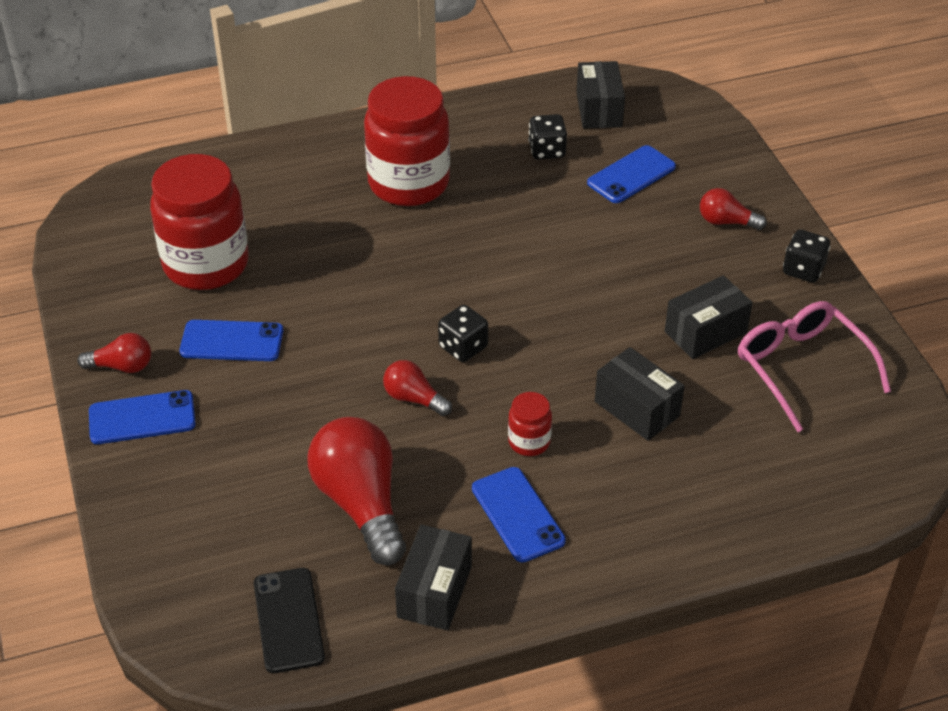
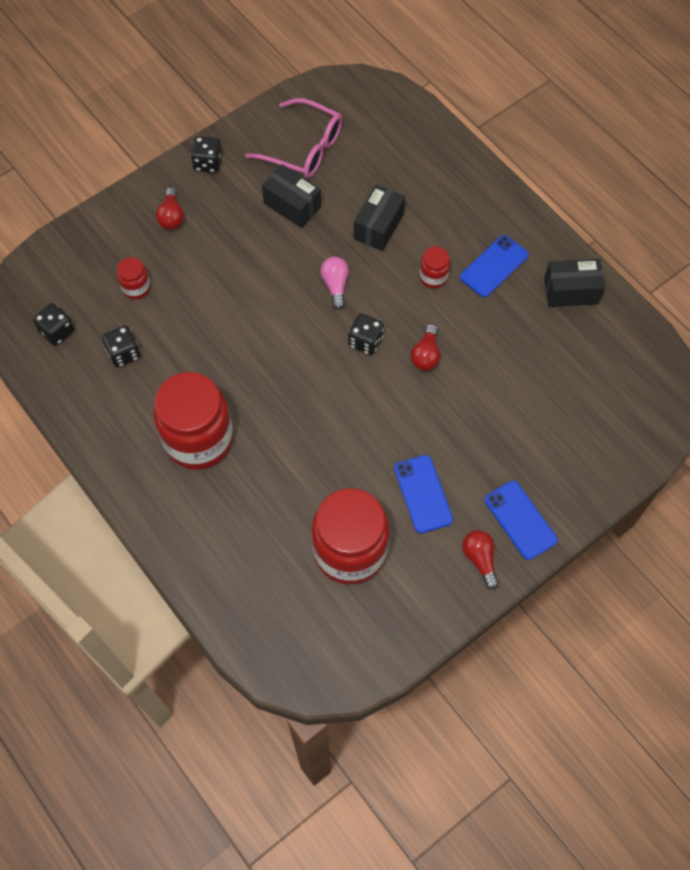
camera: 110 degrees left, 20 degrees up
black phone [254,568,325,673] -> none
red light bulb [307,417,406,565] -> none
black box [576,61,625,129] -> black dice [33,303,74,346]
blue phone [587,145,676,203] -> red jar [117,257,151,300]
pink glasses [738,301,891,432] -> pink glasses turned 105 degrees counterclockwise [245,98,343,178]
none -> pink light bulb [320,257,349,310]

